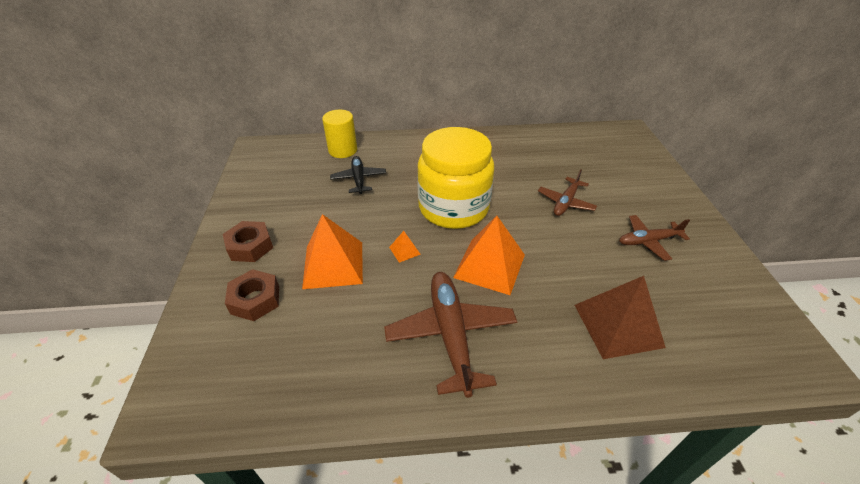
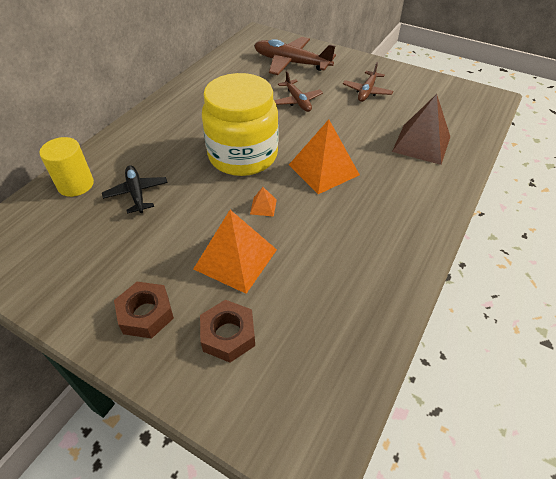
camera: 55 degrees left, 5 degrees up
black plane [330,156,386,194] -> black plane turned 45 degrees clockwise [102,165,168,214]
brown plane [384,272,517,398] -> brown plane moved to [254,37,336,75]

